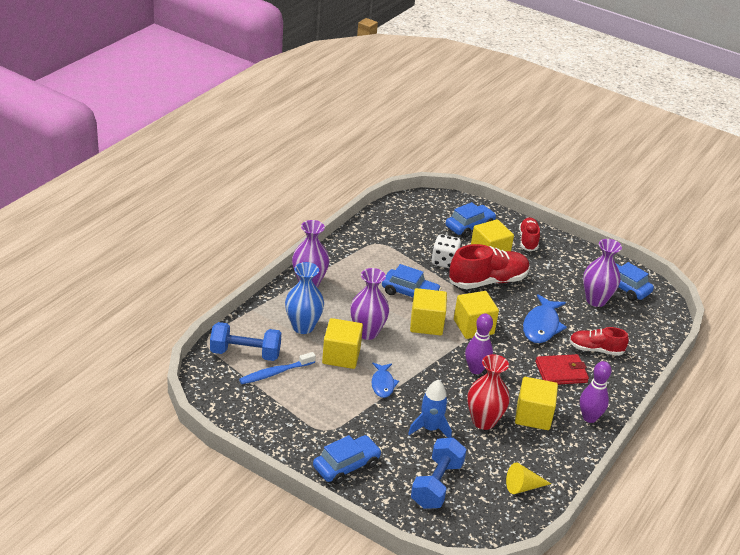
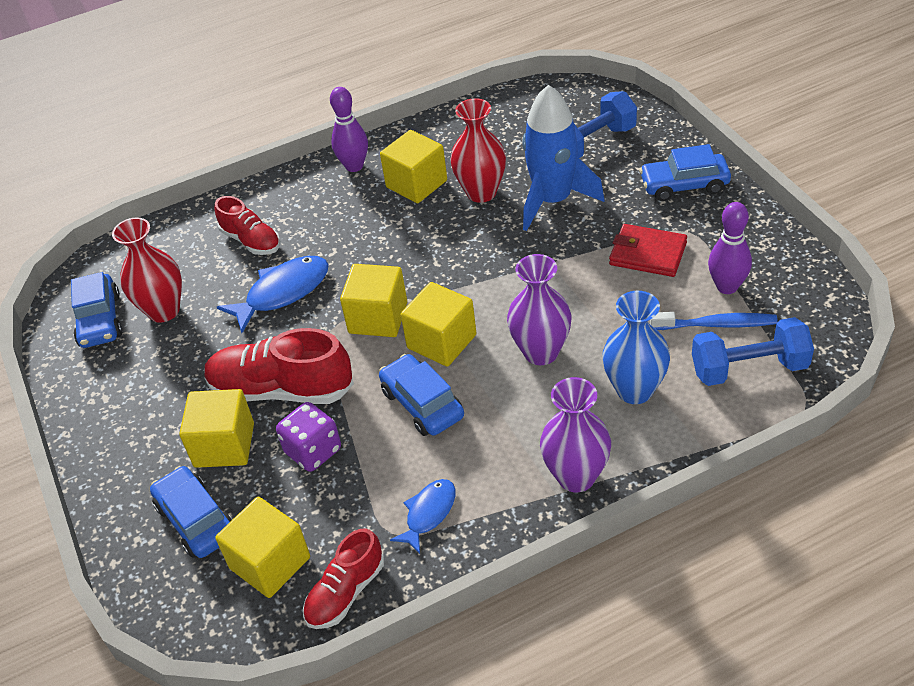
camera: 140 degrees left, 10 degrees up
blue dumbbell [210,322,281,361] -> blue dumbbell turned 45 degrees counterclockwise [692,317,814,386]
yellow cube [322,318,363,369] -> yellow cube moved to [215,497,310,598]
blue fish [372,363,399,398] -> blue fish moved to [390,479,455,554]
blue rocket [408,380,452,438] -> blue rocket [523,85,604,231], size x1.59
white dice [431,234,462,268] -> purple dice [276,402,341,472]
blue car [446,202,496,238] -> blue car turned 60 degrees clockwise [150,466,233,558]
purple bowling pin [465,313,493,374] -> purple bowling pin moved to [708,202,752,294]
yellow cone [506,462,551,494] -> none
red shoe [519,217,540,251] -> red shoe moved to [303,528,384,629]
red wallet [535,354,589,385] -> red wallet moved to [609,224,687,277]
purple vase [583,239,622,307] -> red vase [112,217,182,323]

